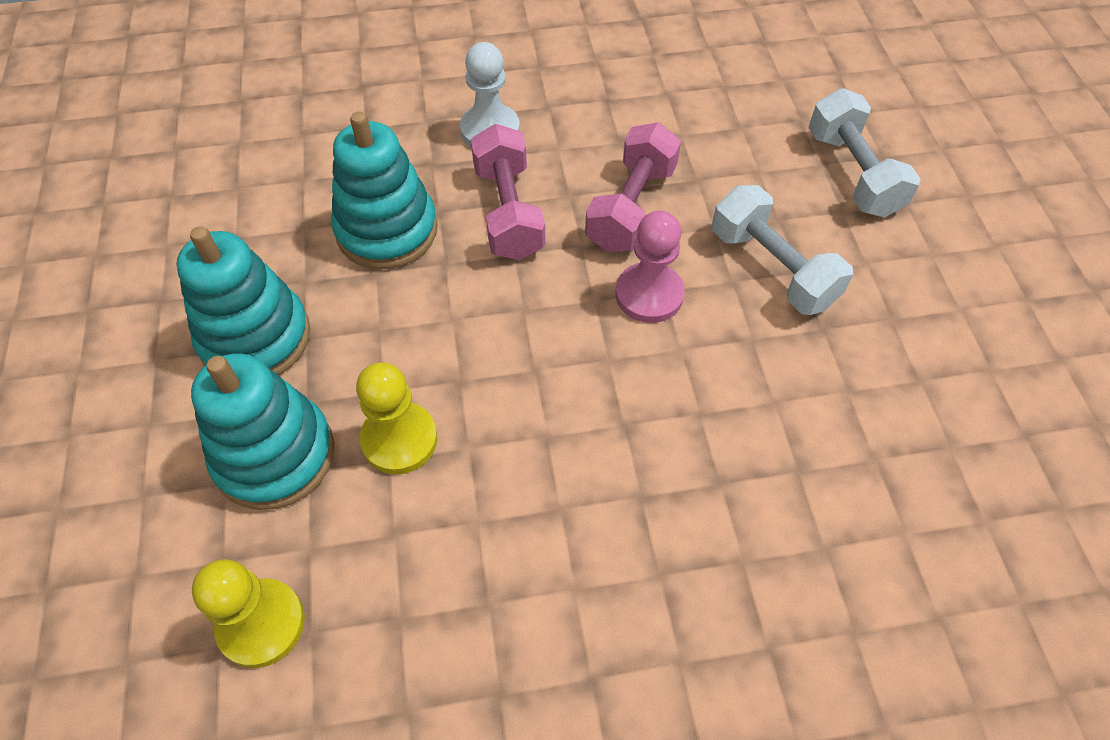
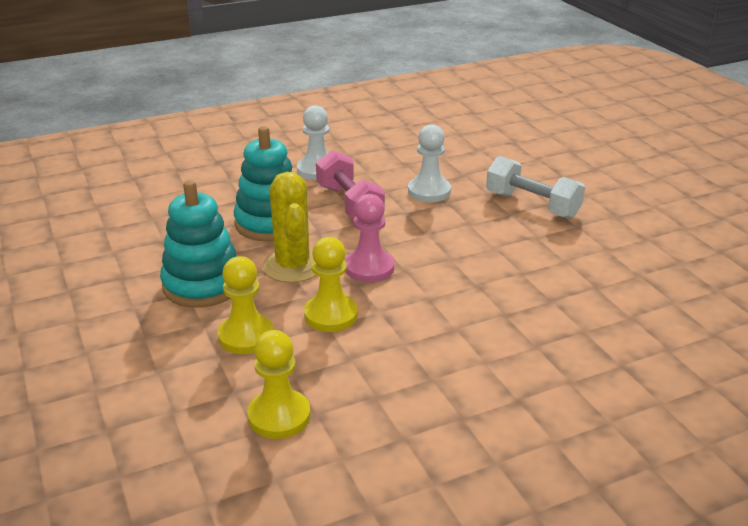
camera: 15 degrees left, 25 degrees down
turquoise stacking toy [191,353,334,510] -> yellow pawn [218,256,274,354]
pink dumbbell [585,122,681,252] -> white pawn [408,124,451,202]
pink pawn [615,211,685,323] -> pink pawn moved to [345,194,394,282]
white dumbbell [809,88,920,218] -> none
none -> yellow cactus [263,172,316,283]

